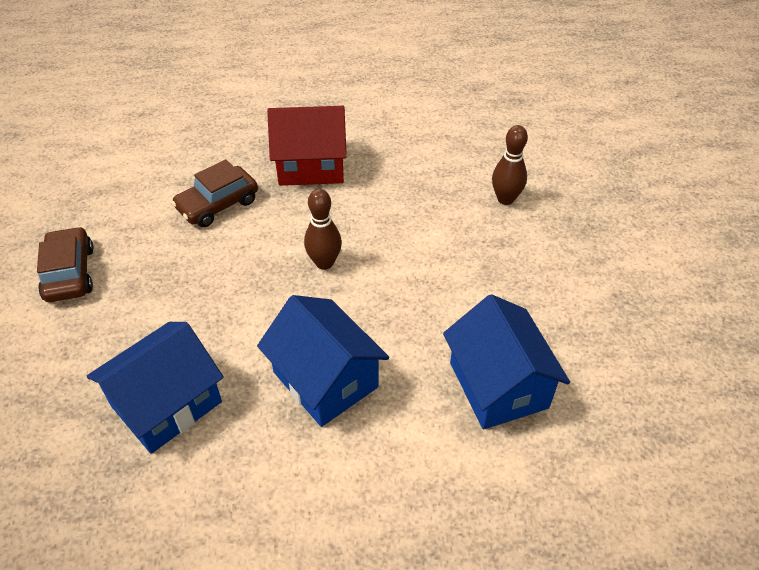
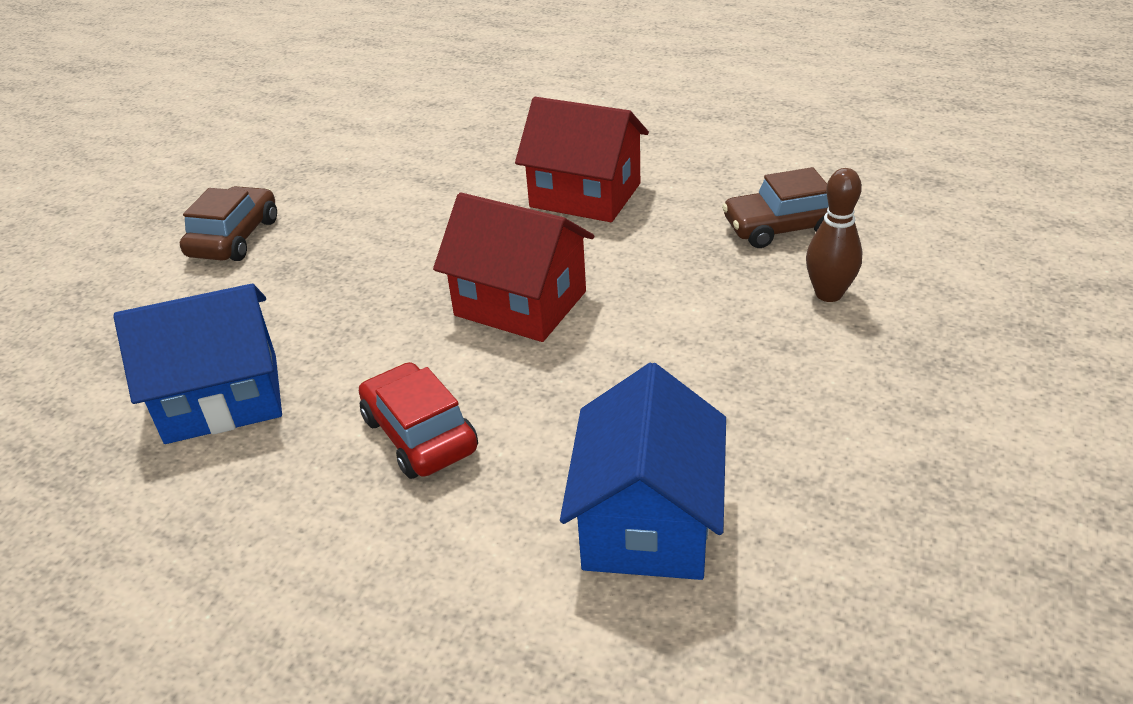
camera: 30 degrees right, 10 degrees down
brown car [171,159,258,227] -> brown car moved to [722,167,829,248]
blue house [257,295,389,427] -> red car [359,362,478,479]
brown bowling pin [304,189,342,270] -> red house [433,193,594,342]

